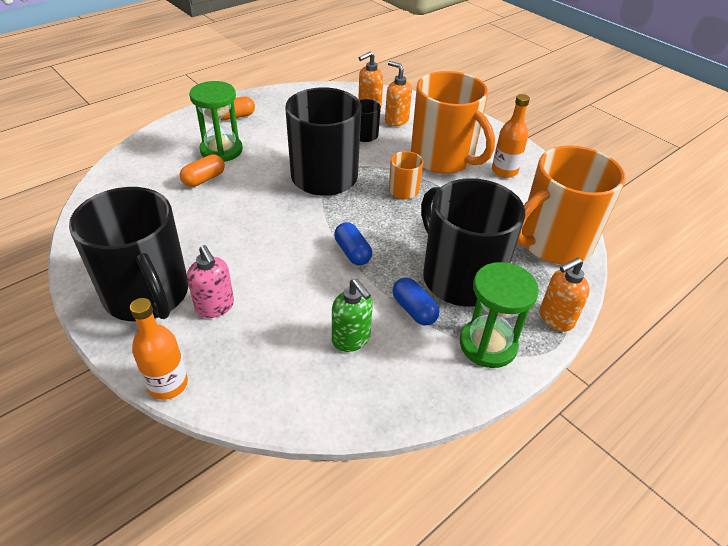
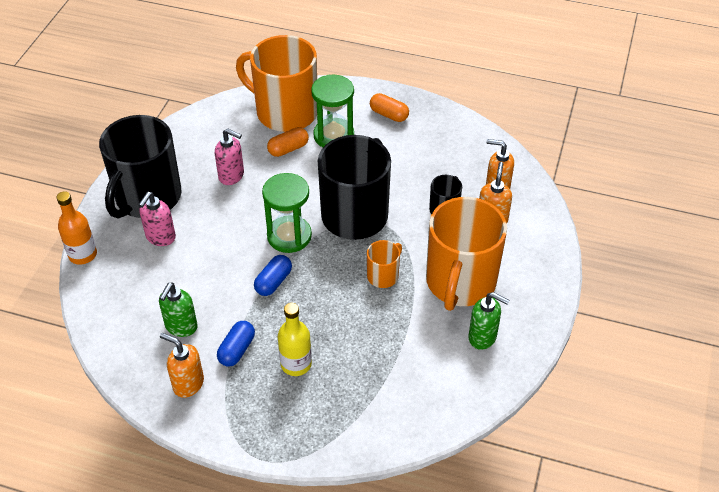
camera: 60 degrees right, 5 degrees up
orange capsule [180,154,225,187] -> orange capsule turned 45 degrees counterclockwise [267,127,309,157]
black mug [421,178,525,307] -> yellow bottle [278,303,312,376]
green hourglass [460,262,539,368] -> green hourglass moved to [262,173,312,253]
orange bottle [492,94,530,178] -> green soap dispenser [468,292,509,350]
orange mug [517,145,626,264] -> orange mug moved to [236,35,317,132]
orange soap dispenser [540,258,590,332] -> orange soap dispenser moved to [160,333,204,398]
none -> pink soap dispenser [215,128,244,185]

